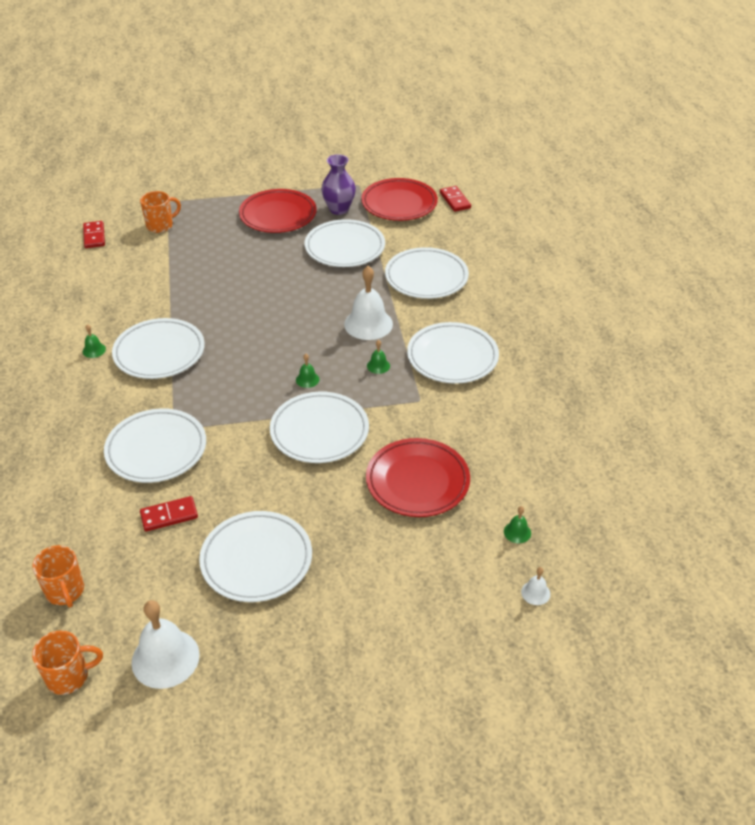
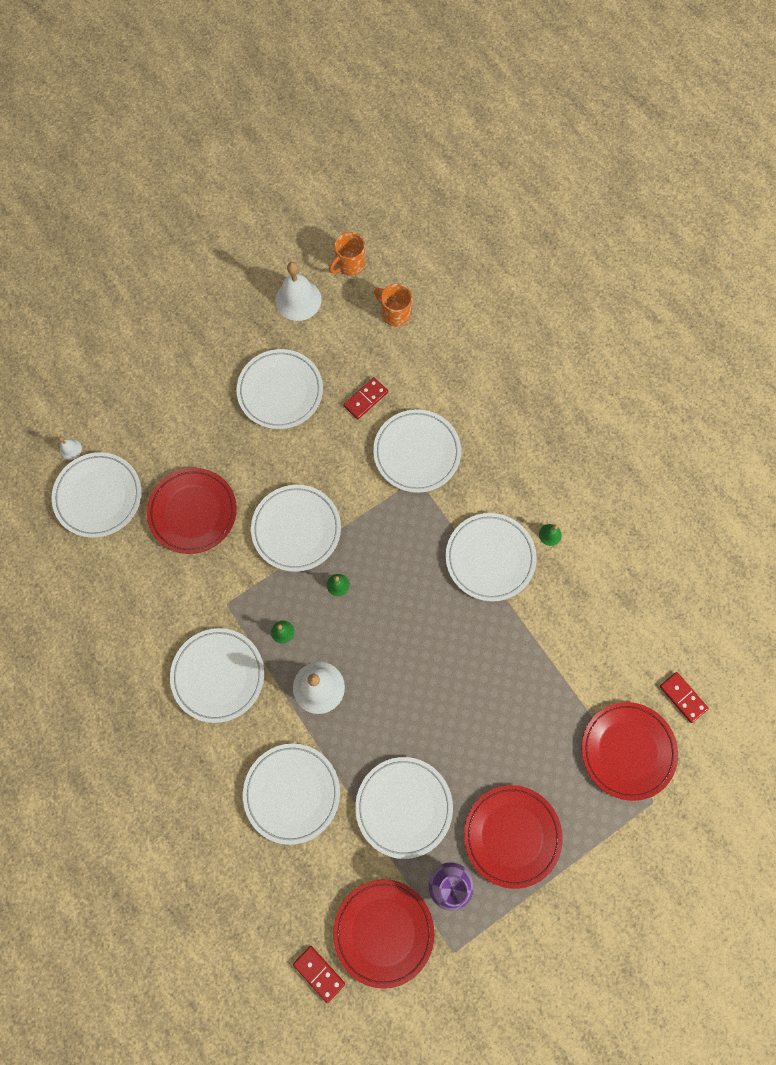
camera: 155 degrees right, 30 degrees up
orange mug [140,191,181,233] -> red plate [581,702,678,801]
green bell [504,506,531,543] -> white plate [51,452,141,538]

